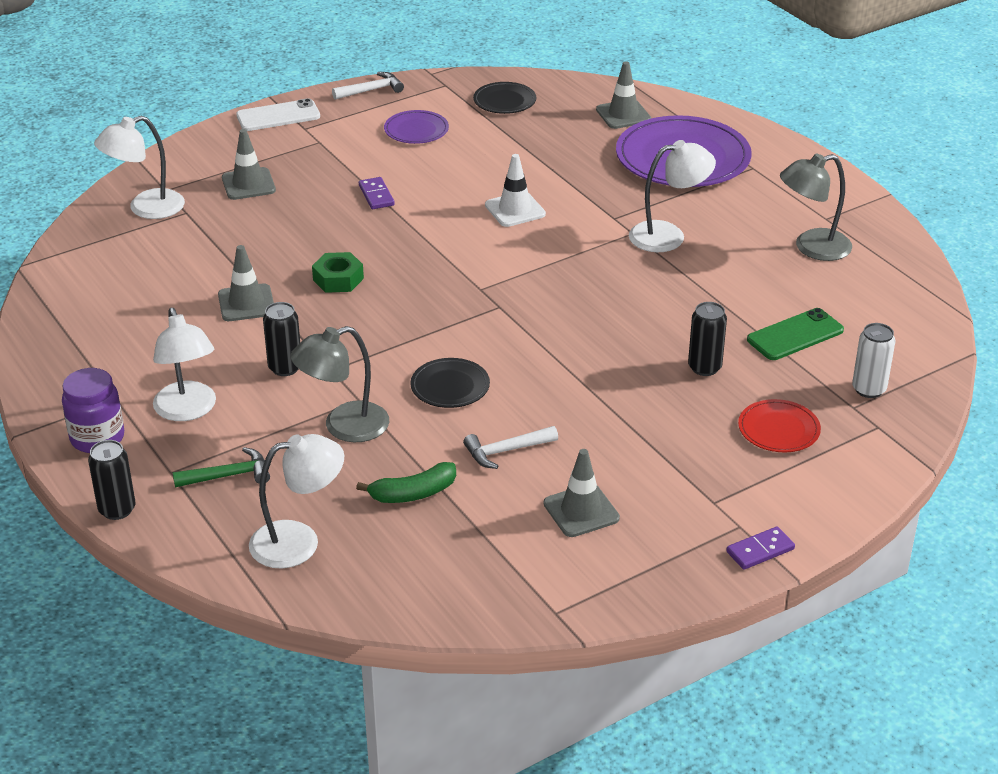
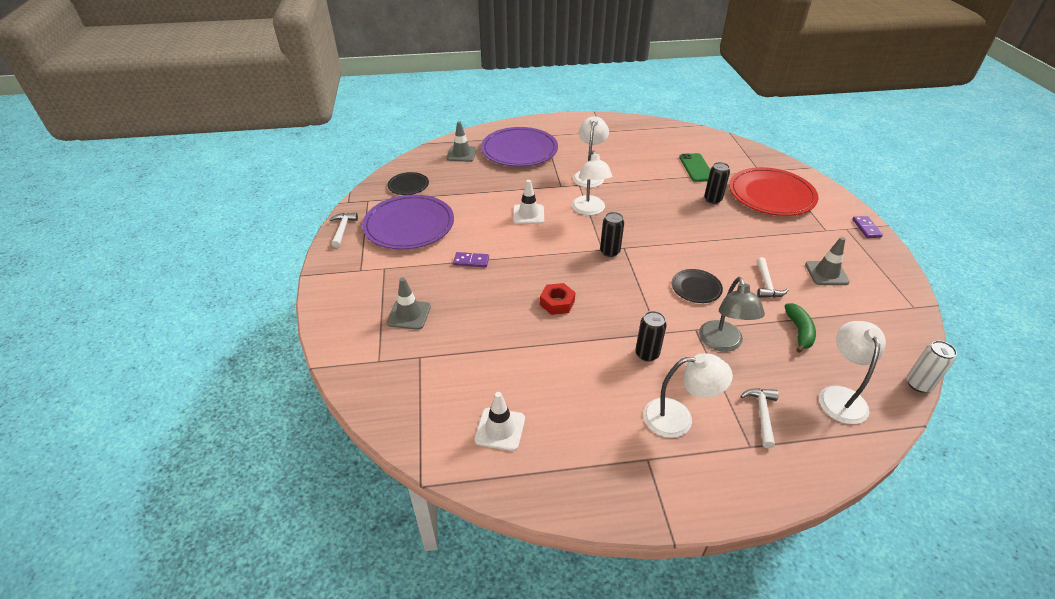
camera: 65 degrees left, 5 degrees up
purple jar [62,368,124,453] -> none
black can [88,440,135,520] -> black can moved to [600,212,624,257]
white lamp [94,116,185,219] -> white lamp moved to [572,150,612,215]
green hammer [173,447,270,487] -> white hammer [740,388,779,448]
grey traffic cone [218,245,274,321] -> none
white phone [236,98,320,131] -> none
green nut [312,252,364,293] -> red nut [540,283,575,315]
purple plate [384,110,449,144] -> purple plate [362,194,454,250], size x2.03
red plate [738,399,821,452] -> red plate [729,167,818,216], size x2.03
grey lamp [780,153,852,261] -> none
white can [852,323,895,398] -> white can moved to [907,341,957,393]
none -> white traffic cone [474,392,525,451]

